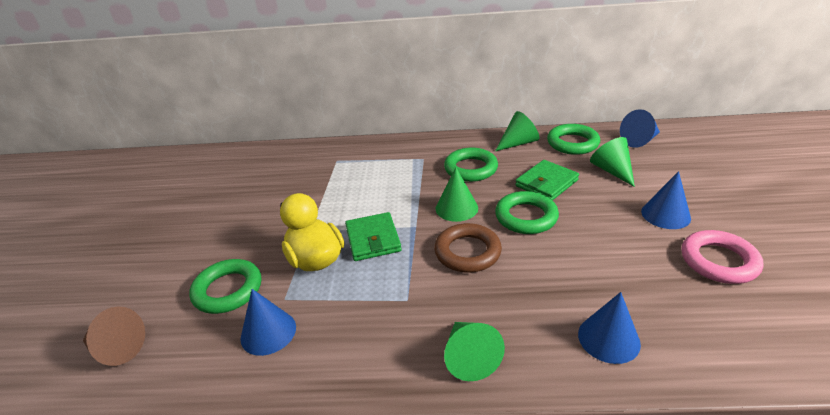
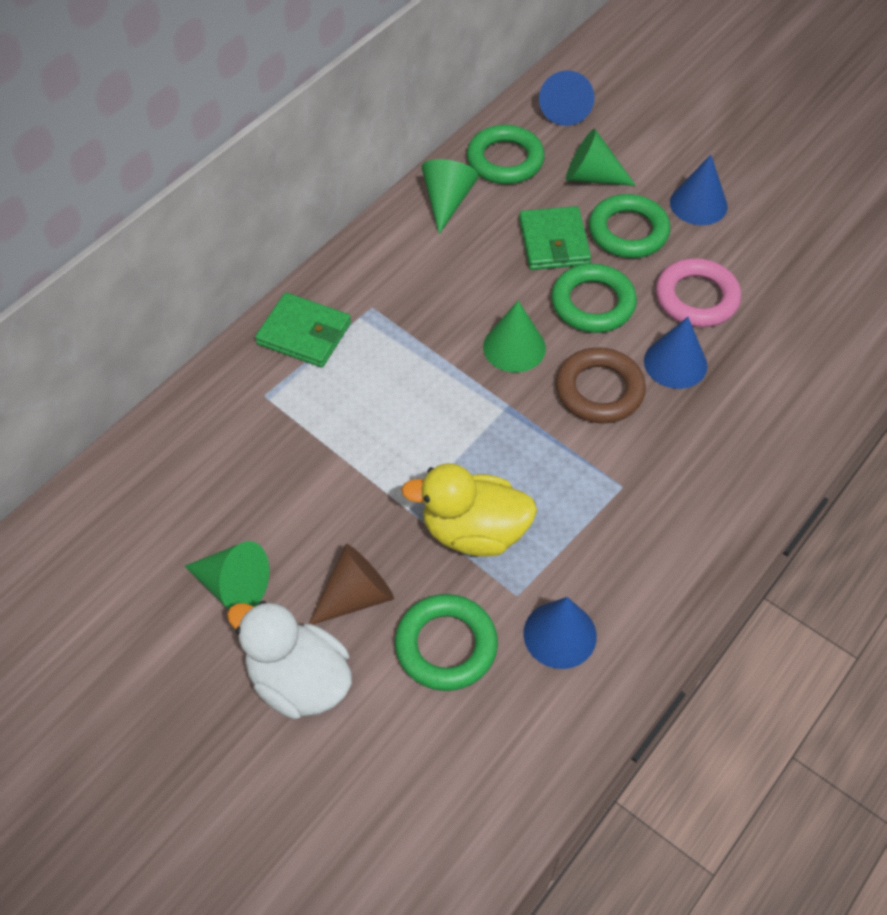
camera: 55 degrees left, 20 degrees up
brown cone [83,307,145,366] -> brown cone moved to [309,544,394,624]
green wallet [345,212,402,261] -> green wallet moved to [255,293,351,367]
green ring [444,147,498,182] -> green ring moved to [589,194,670,258]
green cone [444,322,505,381] -> green cone moved to [185,541,270,610]
blue cone [578,292,641,364] -> blue cone moved to [644,317,708,389]
pink ring [681,230,763,284] -> pink ring moved to [656,258,741,327]
none -> white duck [227,601,352,719]

